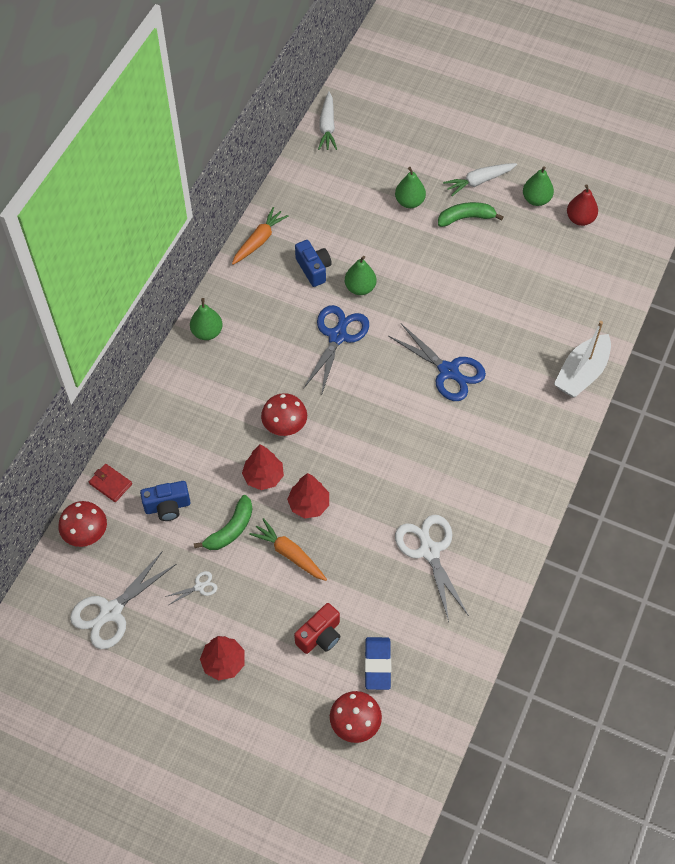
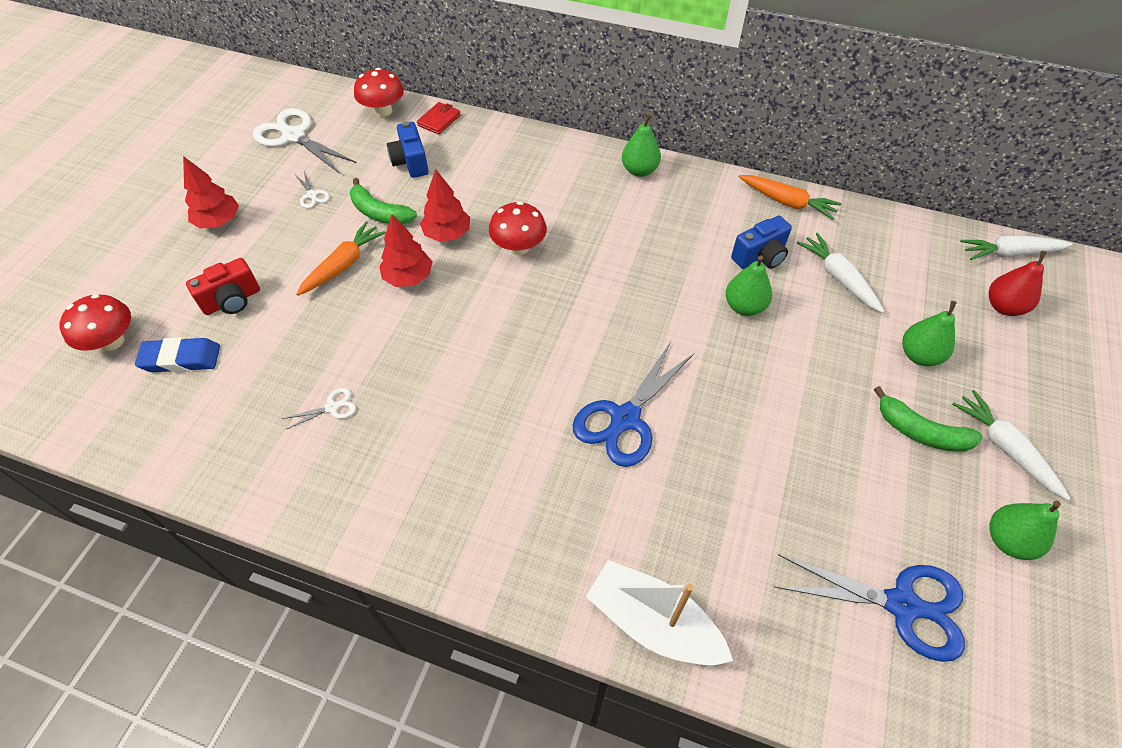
camera: 85 degrees right, 5 degrees down
red camera [294,603,340,654] -> red camera turned 75 degrees counterclockwise [186,258,260,315]
blue scissors [303,305,369,396] -> blue scissors moved to [775,554,965,662]
white scissors [395,515,469,622] -> white scissors [282,388,356,430], size x0.45
green banana [438,202,503,227] -> green banana turned 135 degrees clockwise [874,386,983,452]
red pear [567,184,598,226] -> red pear moved to [989,251,1046,316]
none -> white carrot [797,233,884,313]

